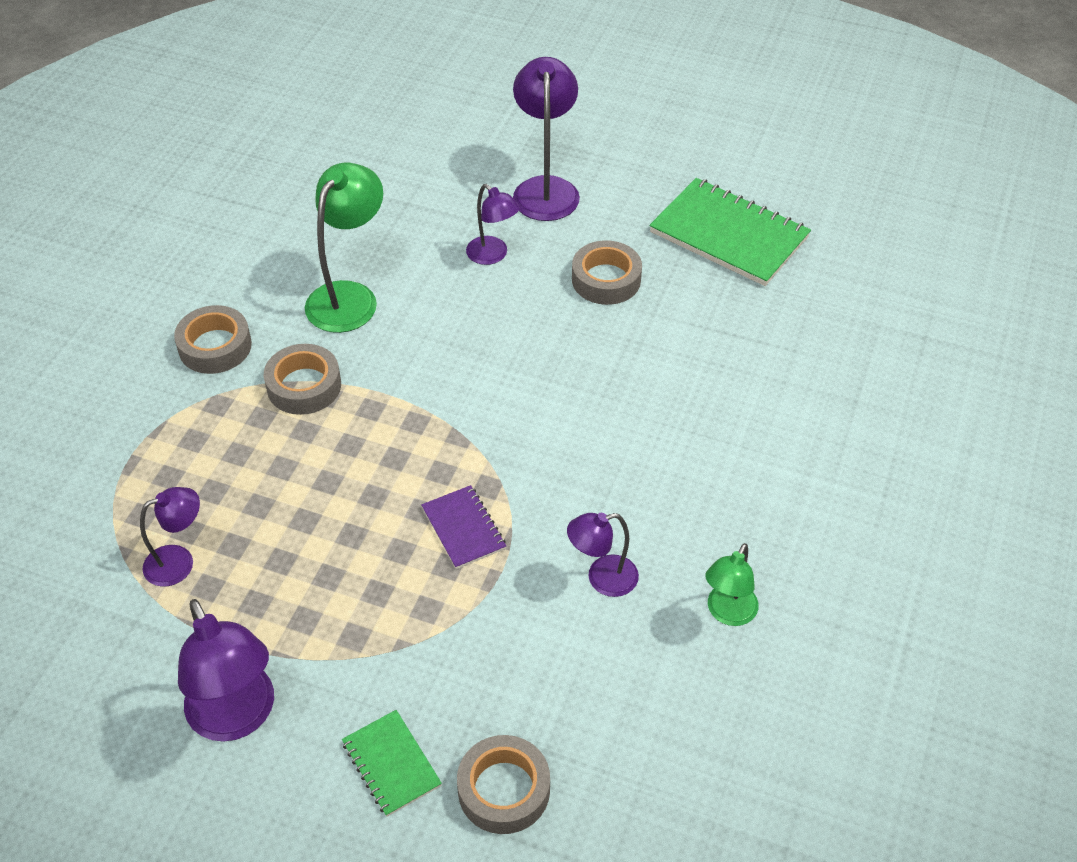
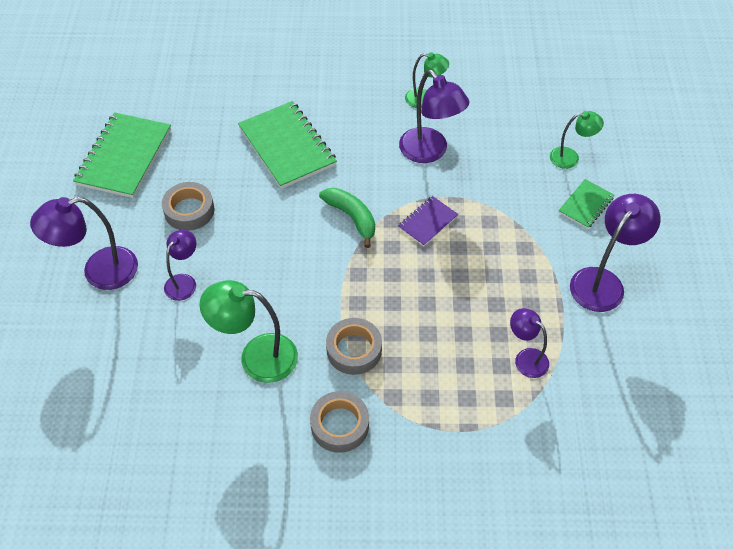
camera: 110 degrees left, 5 degrees up
grey tape [457,735,550,834] -> green lamp [550,111,604,169]
purple lamp [567,513,639,597] -> purple lamp [399,70,469,163], size x1.67
none -> green notebook [238,101,337,189]
none -> green banana [319,188,375,248]

